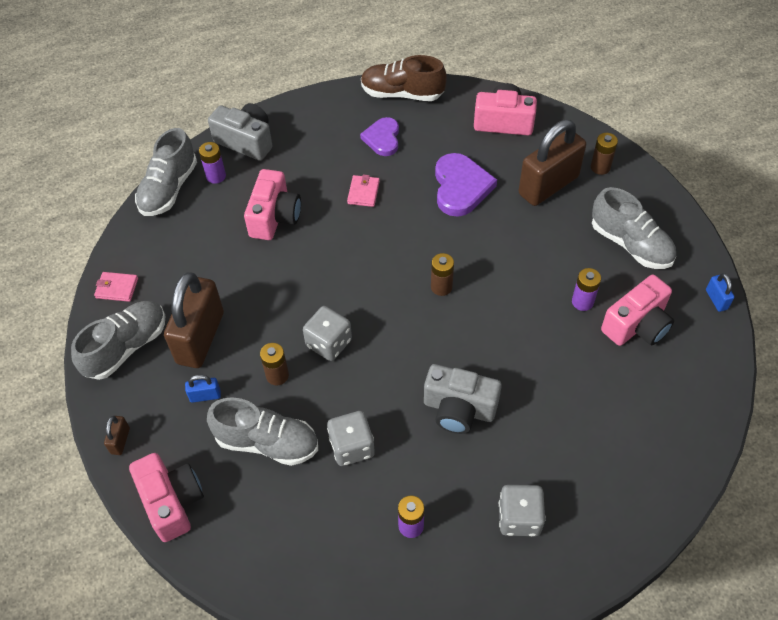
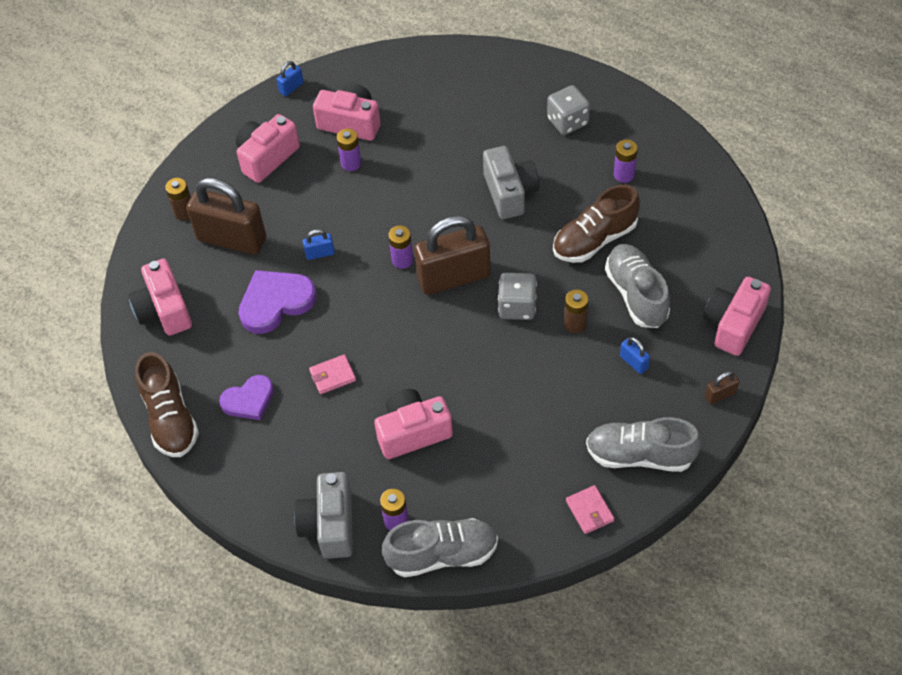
camera: 120 degrees left, 0 degrees up
brown padlock [164,272,224,368] -> brown padlock moved to [414,215,491,295]
grey dice [327,411,375,466] -> brown shoe [553,185,640,263]
brown battery [431,253,454,296] -> purple battery [388,225,413,269]
grey shoe [592,187,676,269] -> pink camera [236,114,300,183]
none -> blue padlock [303,229,335,260]

